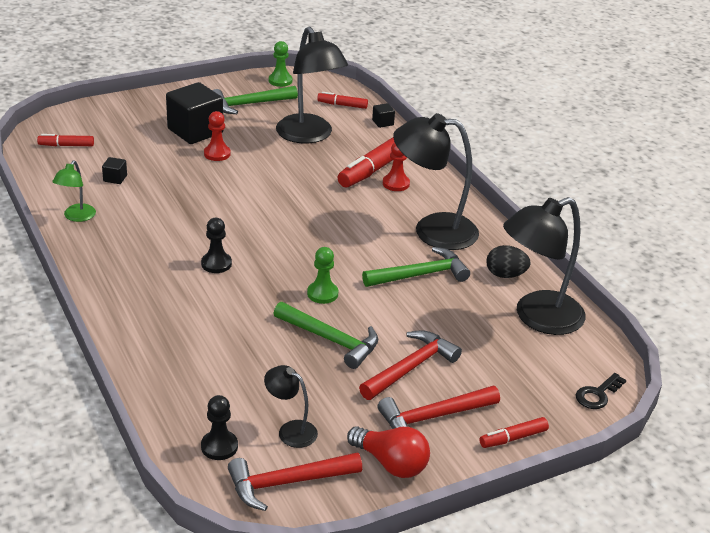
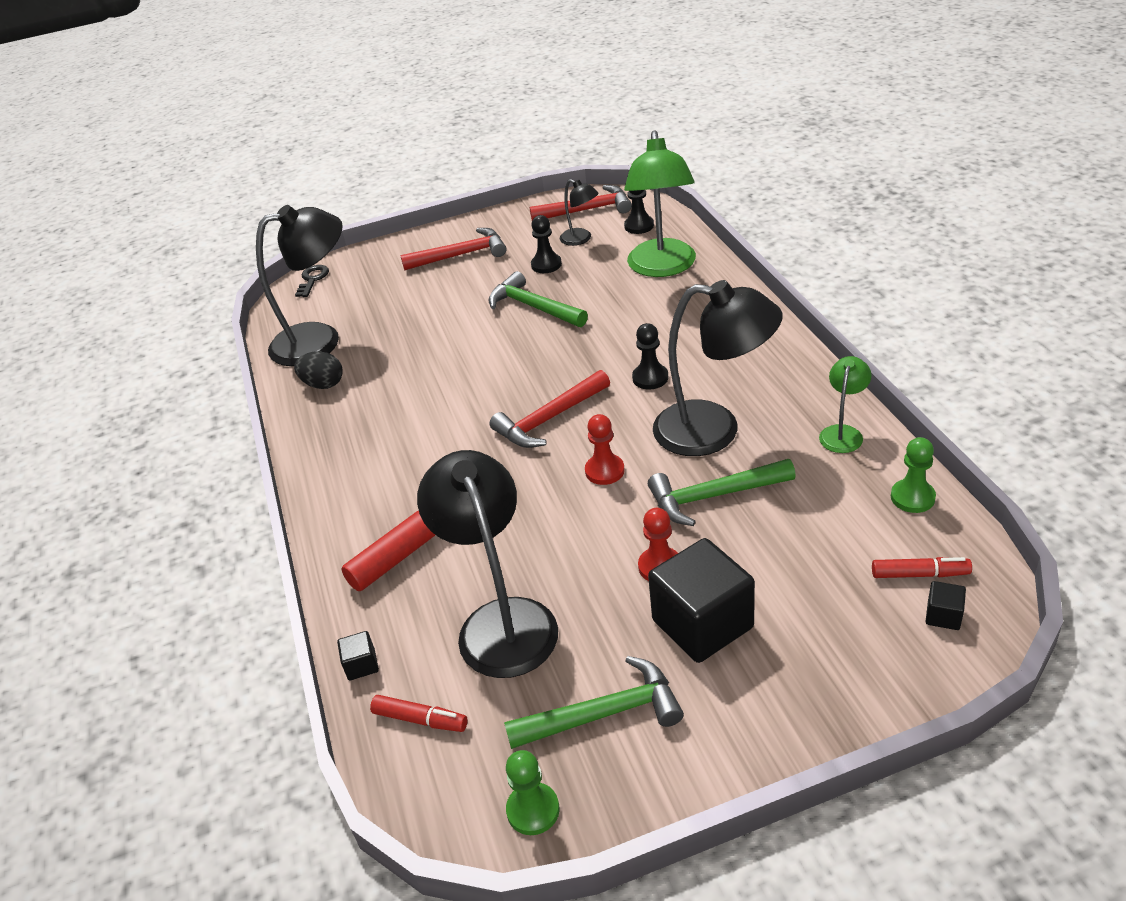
camera: 165 degrees left, 5 degrees up
black cube [102,157,127,184] -> black cube moved to [925,581,966,630]
green pawn [307,247,338,304] -> green pawn moved to [891,437,936,513]
red light bulb [347,426,430,478] -> none
red hammer [359,330,462,400] -> red hammer moved to [489,370,610,448]
green hammer [362,247,470,287] -> green hammer moved to [648,459,796,526]
red pawn [383,142,410,191] -> red pawn moved to [585,414,625,485]
black lamp [393,113,479,250] -> black lamp moved to [653,280,783,456]
red marker [480,417,549,448] -> none
black key [576,373,626,409] -> black key turned 45 degrees counterclockwise [295,265,329,297]
none -> black pawn [531,215,562,273]
none -> green lamp [624,130,696,277]

